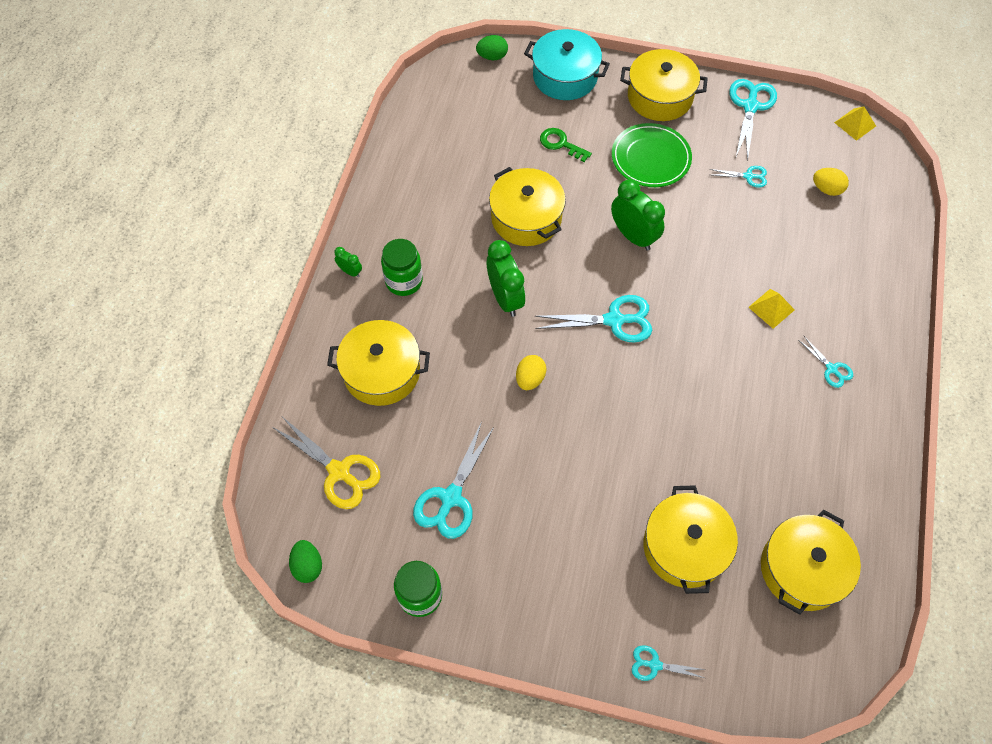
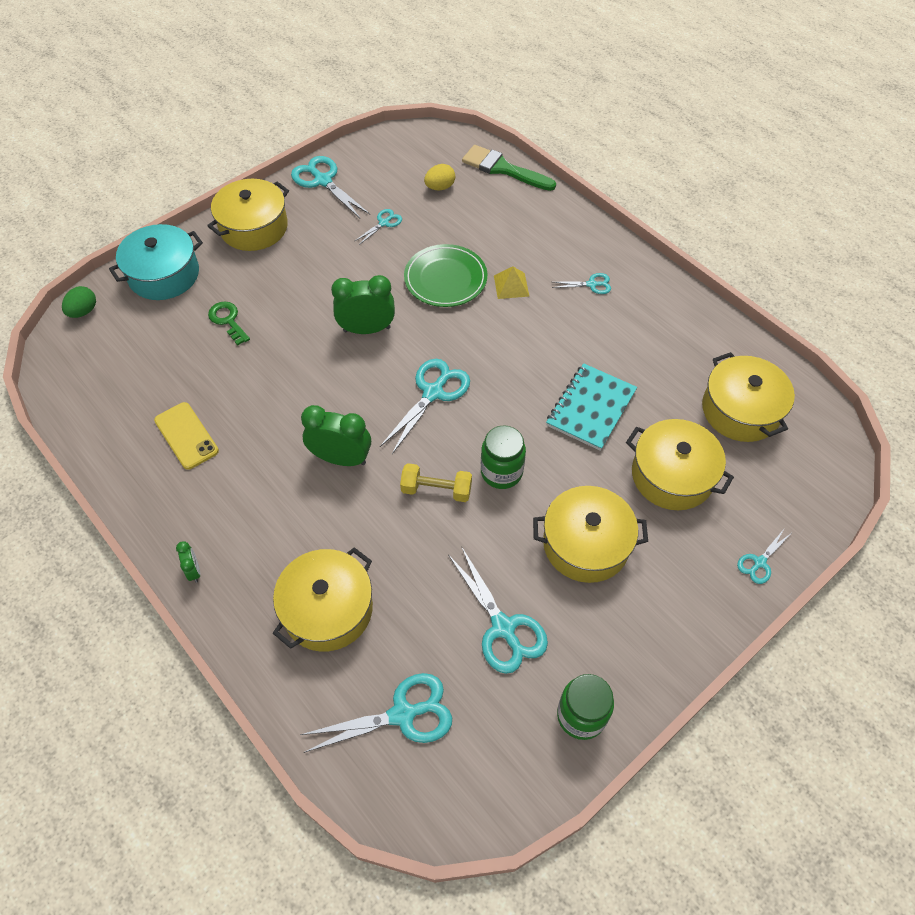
camera: 55 degrees left, 5 degrees down
yellow scissors [272,418,380,509] -> turquoise scissors [300,673,452,753]
green egg [289,540,322,583] -> none
green clock [334,247,362,277] -> green clock turned 90 degrees clockwise [176,541,200,582]
green jar [381,239,423,296] -> green jar moved to [481,425,526,489]
yellow pot [489,167,566,246] -> yellow pot moved to [533,486,648,583]
yellow egg [516,355,547,390] -> yellow dumbbell [400,463,472,502]
green key [540,128,592,162] -> green key turned 75 degrees clockwise [208,302,250,345]
green plate [612,123,692,187] -> green plate moved to [404,244,487,307]
yellow pyramid [834,106,876,141] -> none
none -> yellow phone [154,402,219,470]
none -> green brush [462,145,556,191]
none -> turquoise notebook [546,363,637,451]

